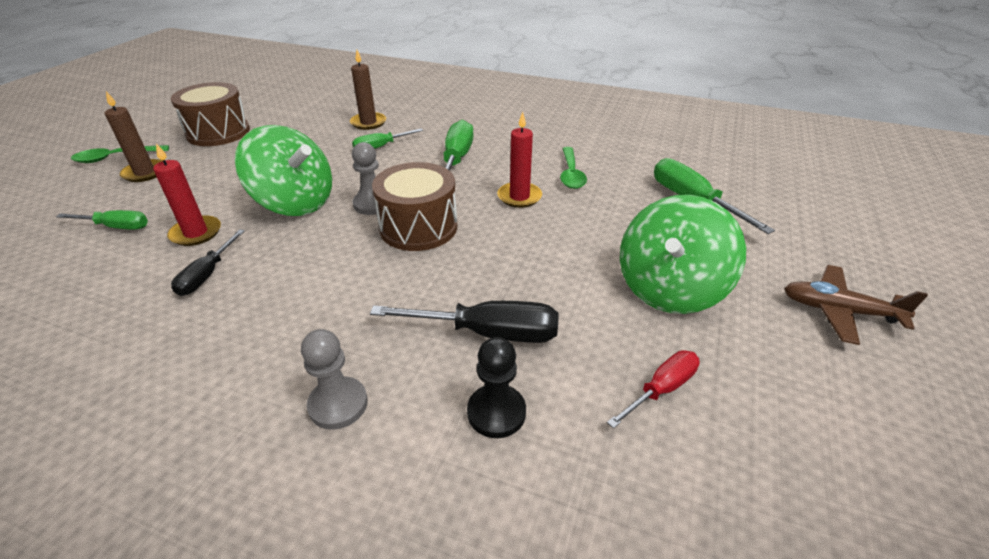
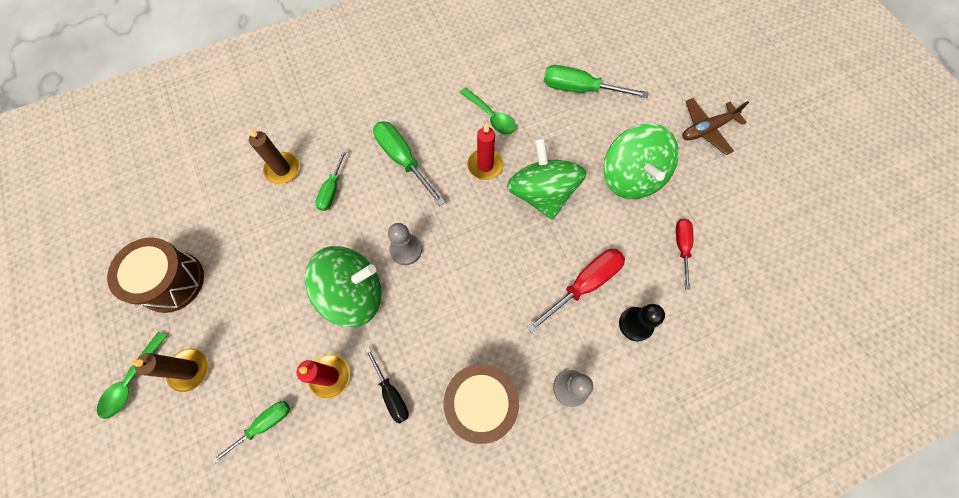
camera: 45 degrees left, 30 degrees up
black screwdriver [370,301,559,343] -> red screwdriver [527,249,625,333]
brown drum [372,162,457,251] -> brown drum moved to [444,364,519,444]
none -> green spinning top [507,138,586,220]

